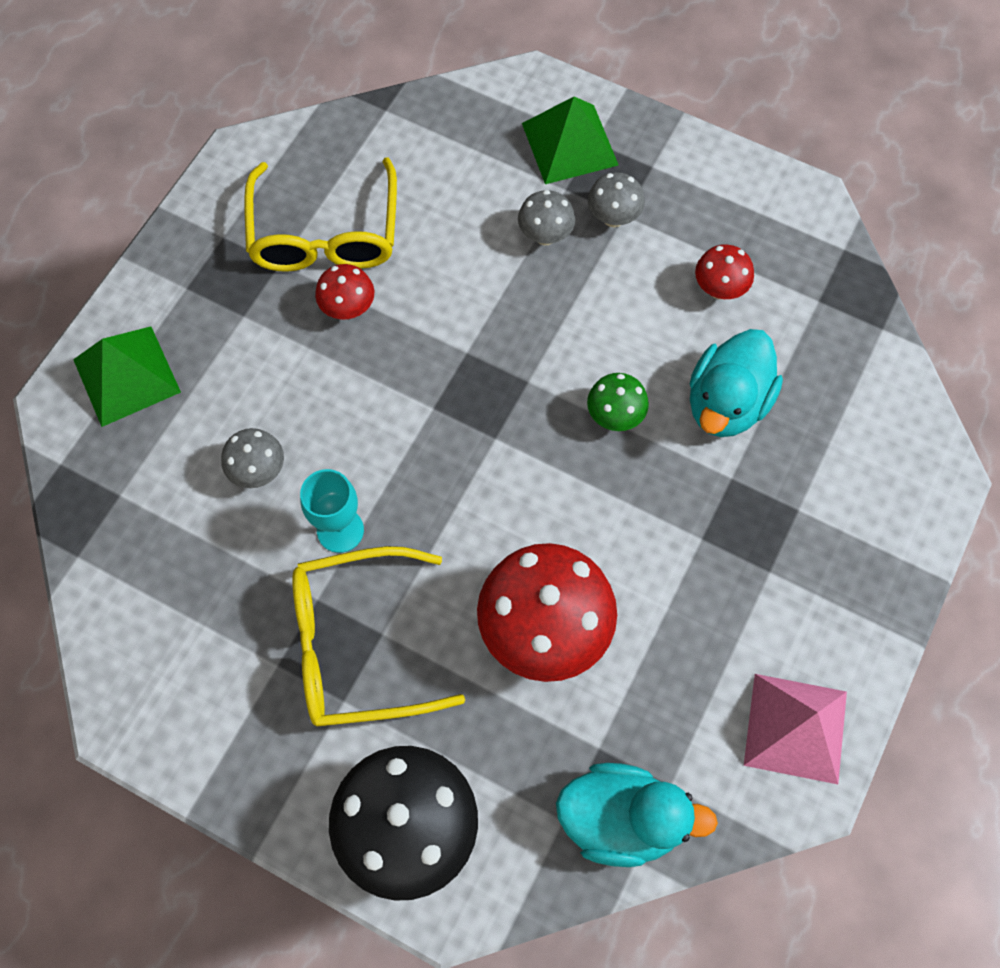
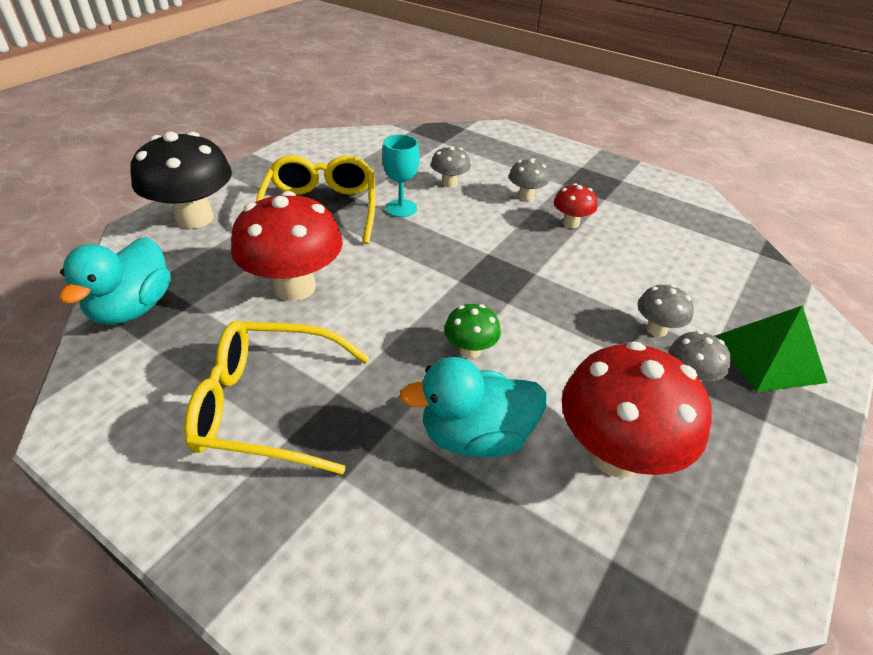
camera: 95 degrees right, 25 degrees down
green pyramid [73,326,181,427] -> none
yellow glasses [244,157,397,272] -> yellow glasses moved to [184,321,370,475]
turquoise duck [690,329,783,437] -> turquoise duck turned 45 degrees counterclockwise [400,357,547,458]
red mushroom [695,244,754,299] -> red mushroom [562,341,712,478], size x2.06
pink pyramid [744,674,847,784] -> none
none -> grey mushroom [509,158,550,201]

